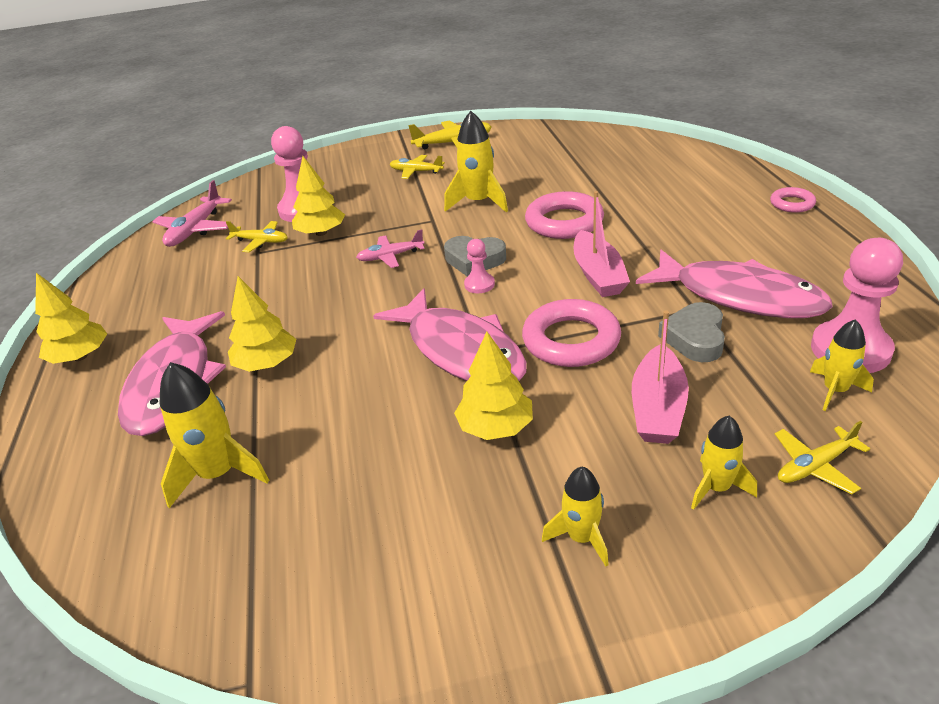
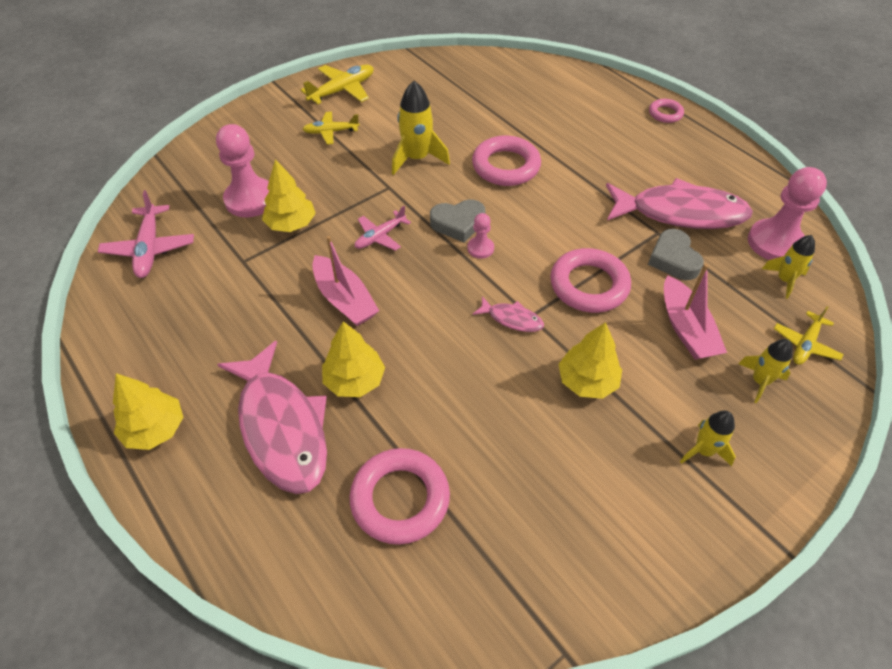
camera: 30 degrees left, 15 degrees up
yellow rocket [160,362,269,508] -> pink ring [349,448,450,545]
yellow plane [226,221,288,252] -> none
pink fish [373,288,527,381] -> pink fish [472,296,544,332], size x0.44
pink boat [574,191,630,297] -> pink boat moved to [312,236,379,326]

